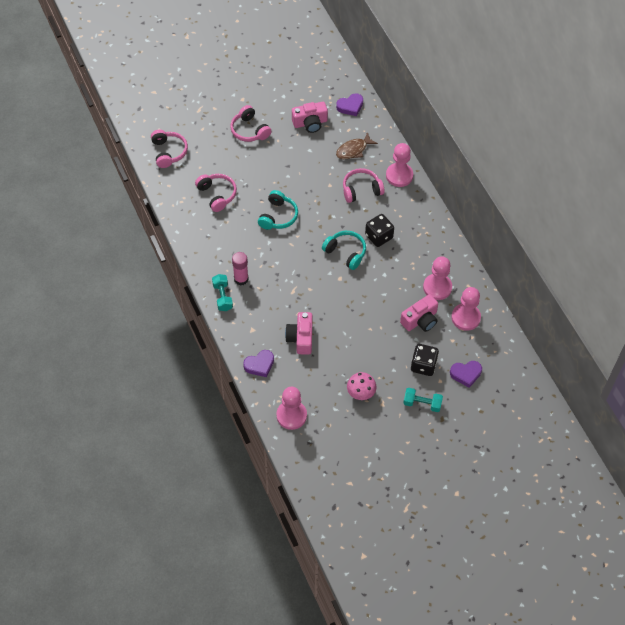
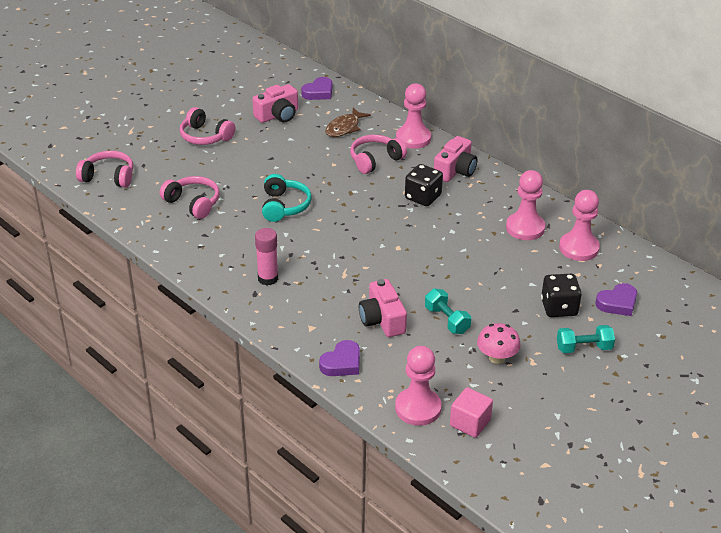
camera: 20 degrees left, 20 degrees down
pink headphones [151,130,188,168] -> pink headphones turned 45 degrees counterclockwise [76,151,133,188]
turquoise dumbbell [212,274,233,311] -> turquoise dumbbell moved to [425,289,471,334]
turquoise headphones [322,231,366,270] -> none
pink camera [400,294,438,332] -> pink camera moved to [434,136,477,182]
none -> pink cube [450,387,493,438]

